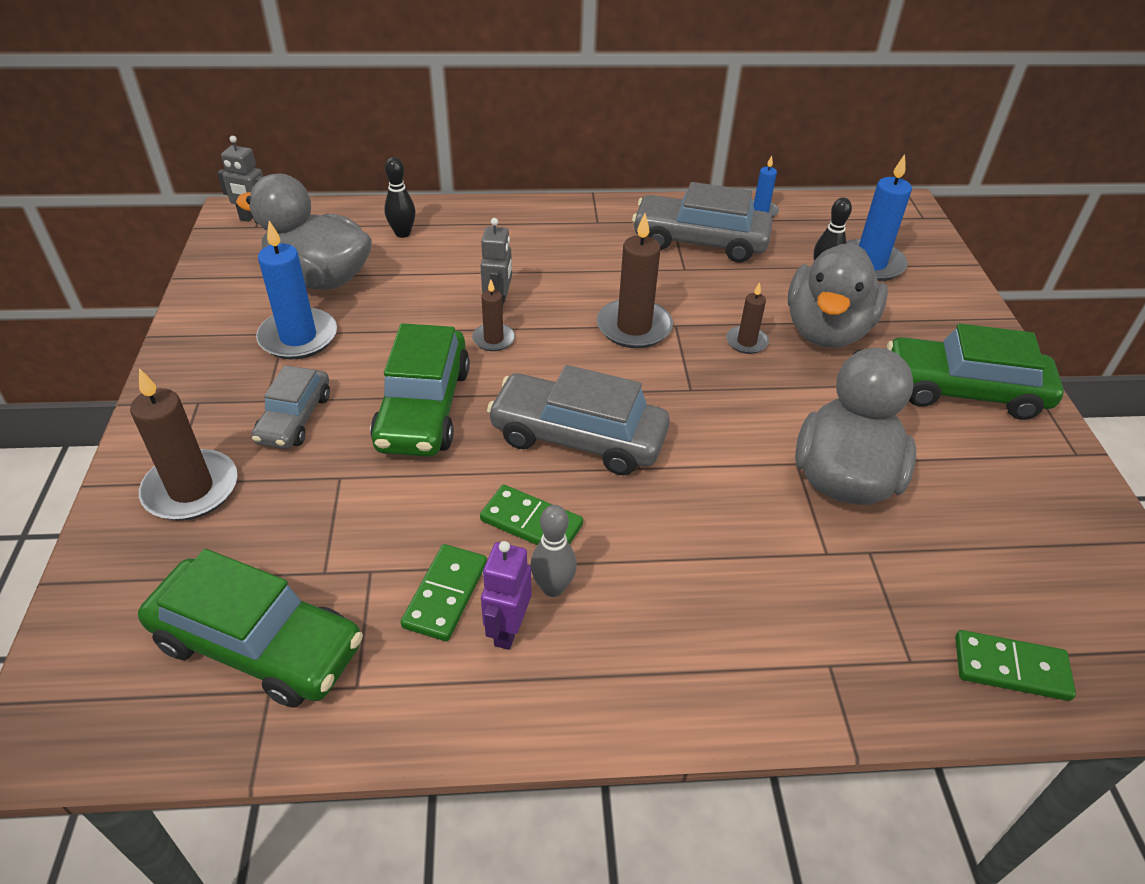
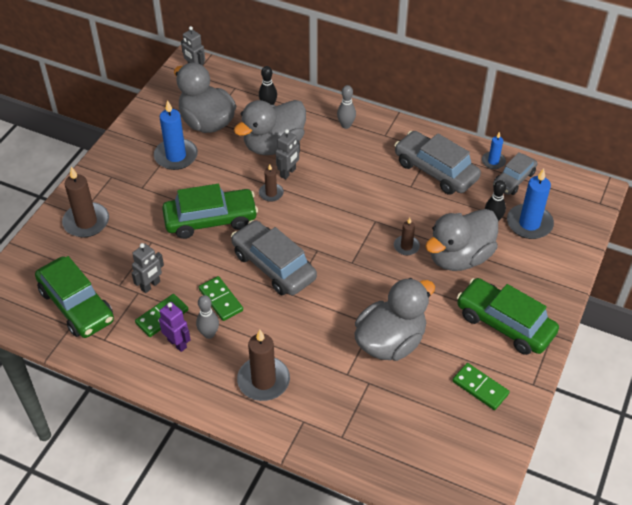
camera: 30 degrees right, 5 degrees up
grey car [251,365,330,449] -> grey car moved to [493,152,537,195]
green car [370,323,470,457] -> green car turned 135 degrees counterclockwise [162,184,258,239]
purple robot [481,541,531,650] -> purple robot turned 90 degrees clockwise [159,302,191,352]
brown candle [597,213,673,348] -> brown candle moved to [237,330,290,401]
green domino [955,630,1076,701] -> green domino moved to [452,363,510,410]
none -> grey robot [132,243,164,293]
none -> grey duck [234,100,306,155]
none -> grey bowling pin [337,85,356,129]

